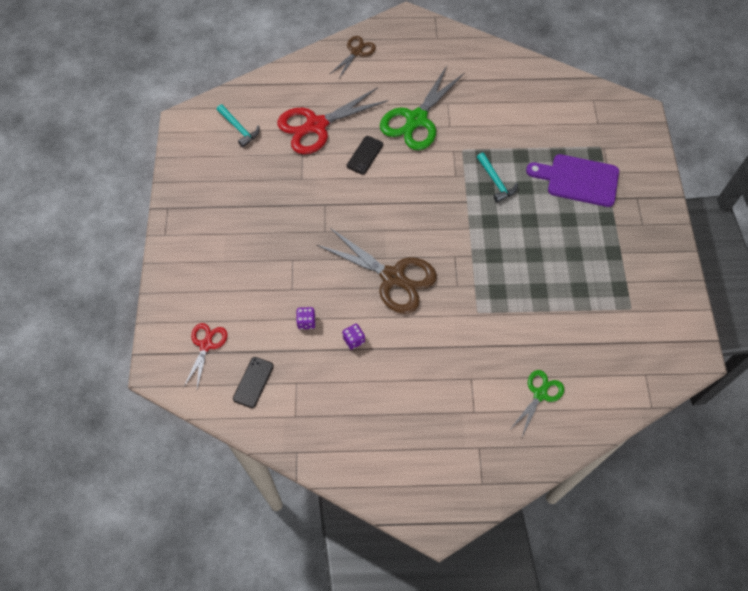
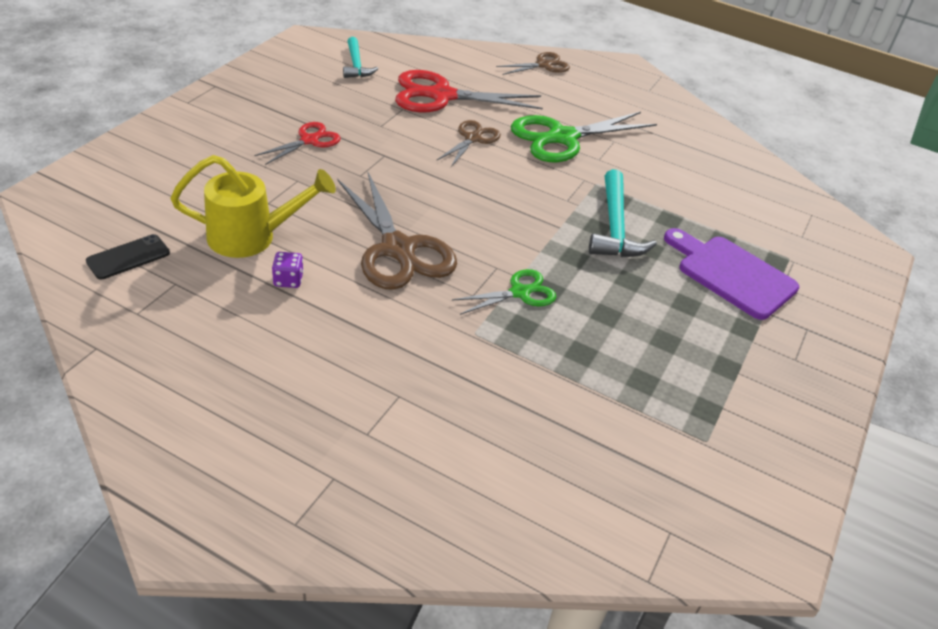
camera: 25 degrees right, 20 degrees down
red scissors [183,323,227,389] -> red scissors moved to [255,122,341,165]
purple dice [296,307,316,329] -> yellow watering can [170,155,336,258]
black phone [347,136,383,175] -> brown scissors [437,120,501,167]
turquoise hammer [477,153,518,203] -> turquoise hammer [589,169,657,257], size x1.54
green scissors [511,370,564,436] -> green scissors moved to [452,269,556,315]

